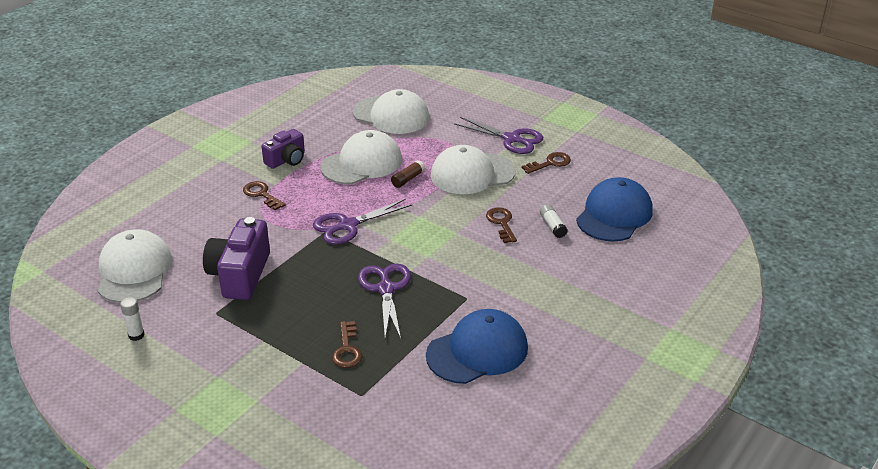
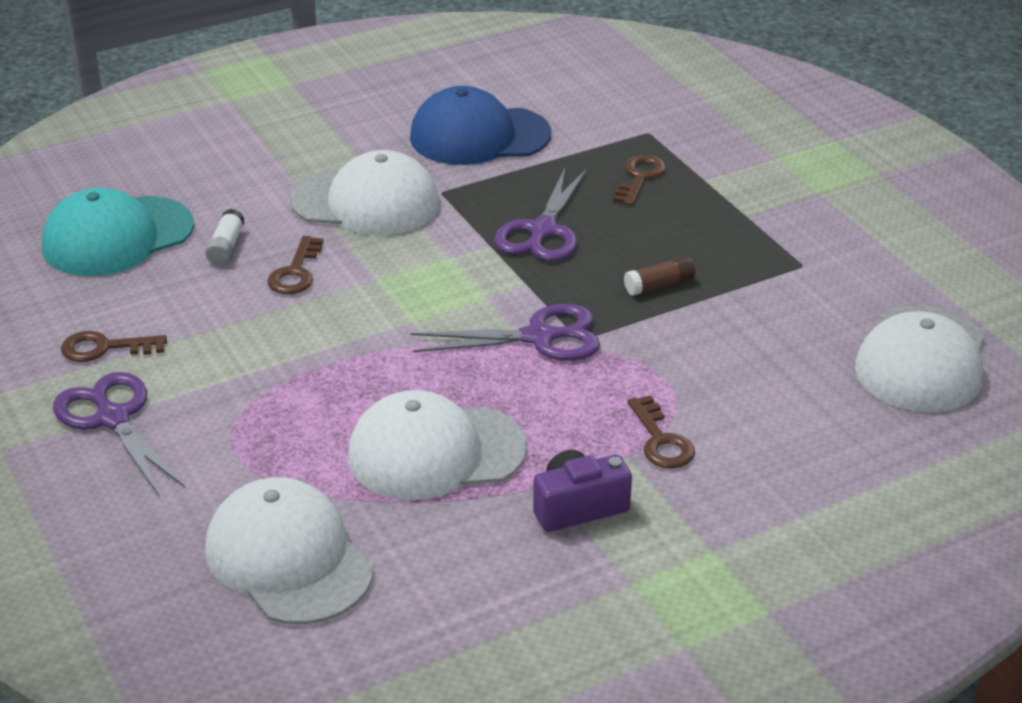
camera: 155 degrees left, 0 degrees up
white glue stick [120,297,145,341] -> none
purple camera [203,217,270,300] -> none
brown glue stick [391,160,425,188] -> brown glue stick moved to [624,256,695,296]
white cap [431,145,516,194] -> white cap moved to [290,150,439,235]
blue cap [576,177,653,242] -> turquoise cap [42,187,194,276]

